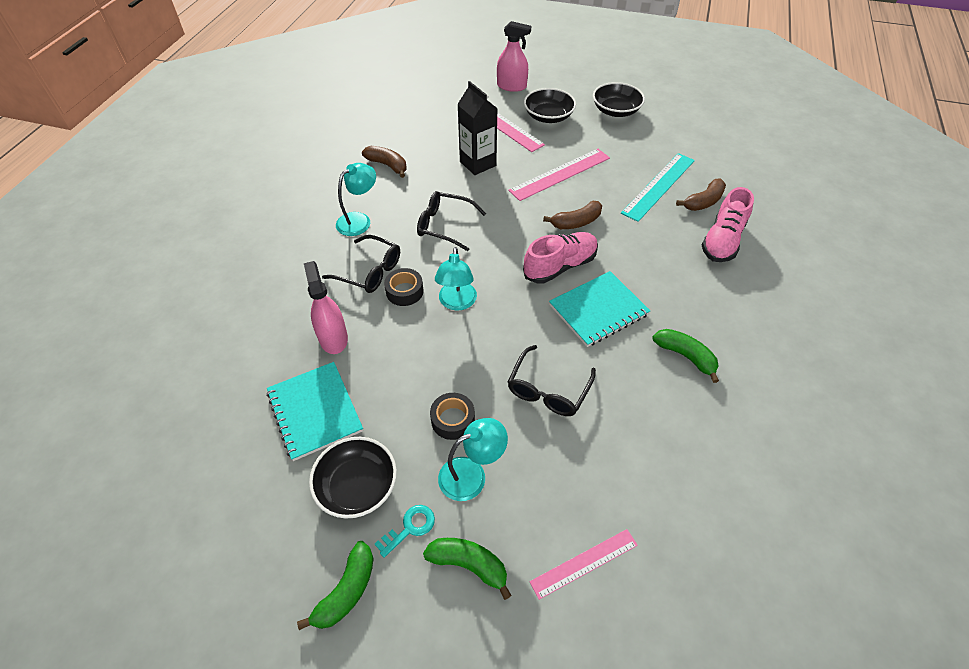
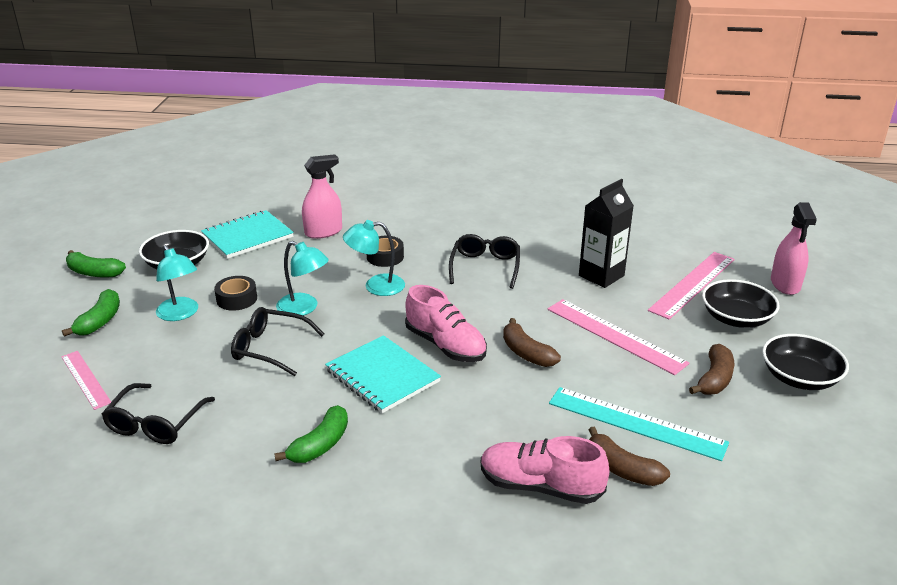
camera: 80 degrees right, 20 degrees down
black glasses [322,235,400,293] -> black glasses moved to [101,383,215,444]
turquoise lamp [336,163,376,236] -> turquoise lamp moved to [276,241,329,316]
brown banana [362,146,407,178] -> brown banana moved to [689,344,734,395]
turquoise key [375,505,435,558] -> none

